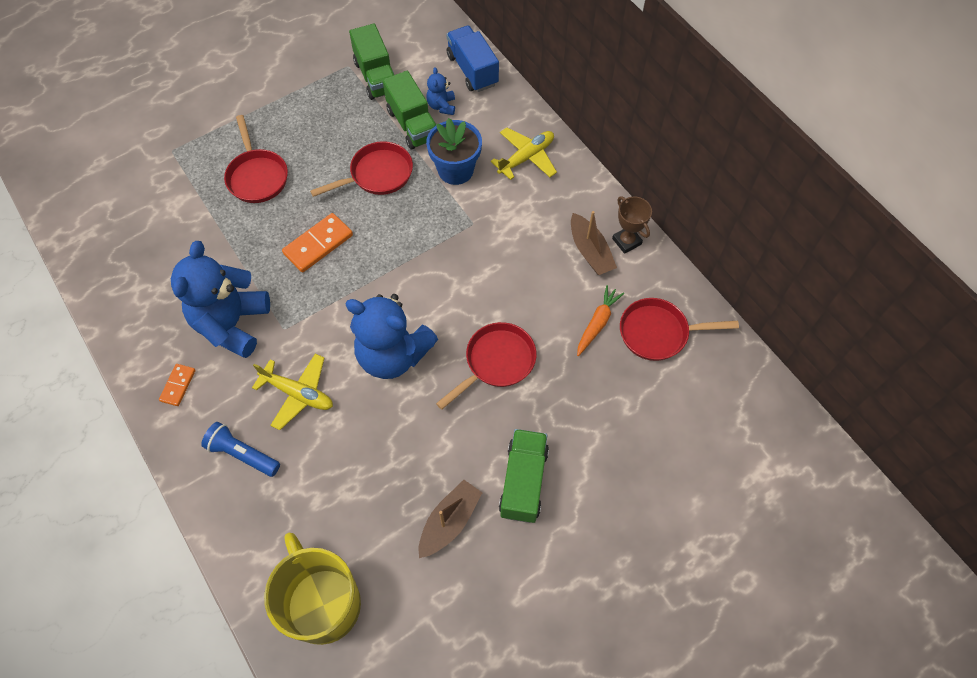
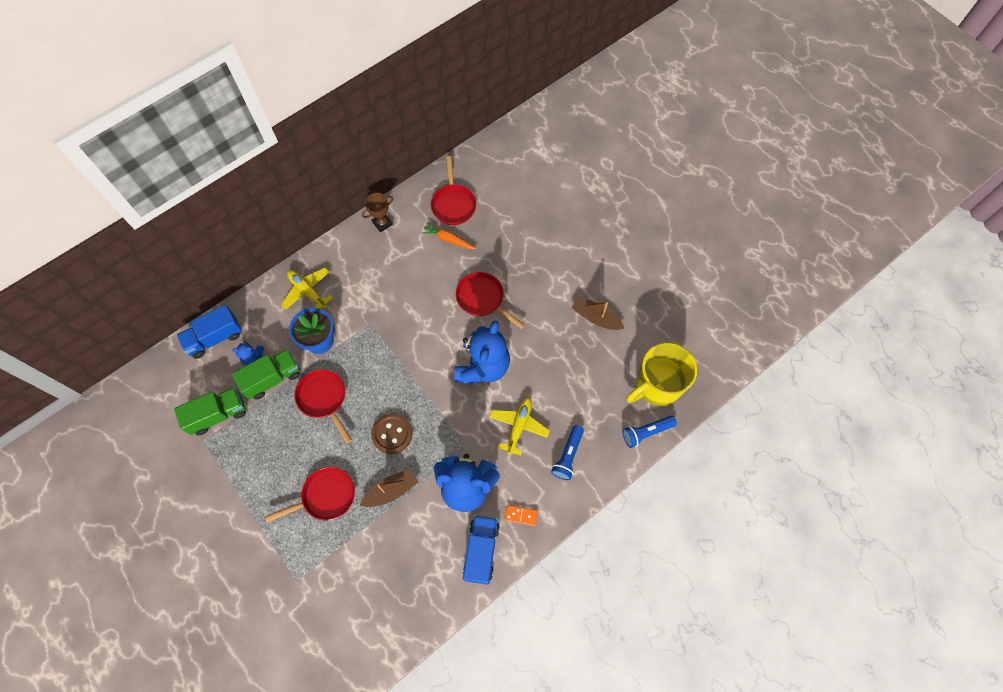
camera: 95 degrees left, 5 degrees up
orange domino [282,213,353,272] -> brown button [371,413,412,454]
green truck [499,429,549,523] -> none
brown boat [571,211,617,275] -> brown boat moved to [360,468,418,507]
none -> blue truck [463,515,500,585]
none -> blue flashlight [622,416,677,448]

